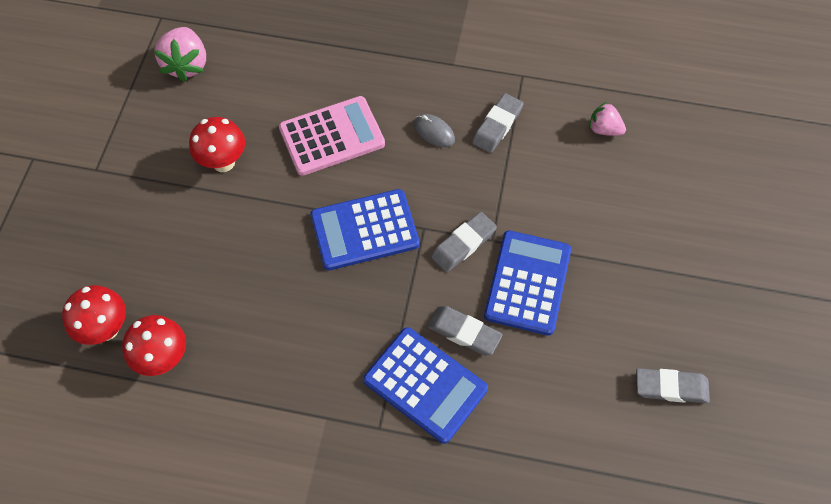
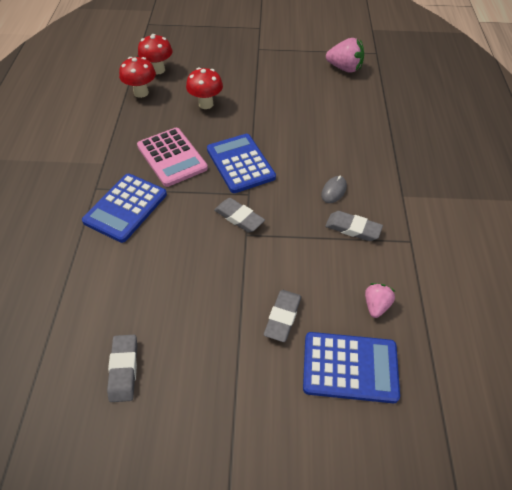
camera: 80 degrees right, 10 degrees down
pink strawberry [154,27,206,82] -> pink strawberry turned 150 degrees counterclockwise [326,38,364,73]
red mushroom [189,117,245,172] -> red mushroom moved to [186,68,223,109]
pink calculator [279,96,385,176] -> pink calculator moved to [137,128,208,187]
grey eraser [427,306,503,355] -> grey eraser moved to [264,290,302,342]
blue calculator [484,230,571,336] -> blue calculator moved to [303,332,400,403]

